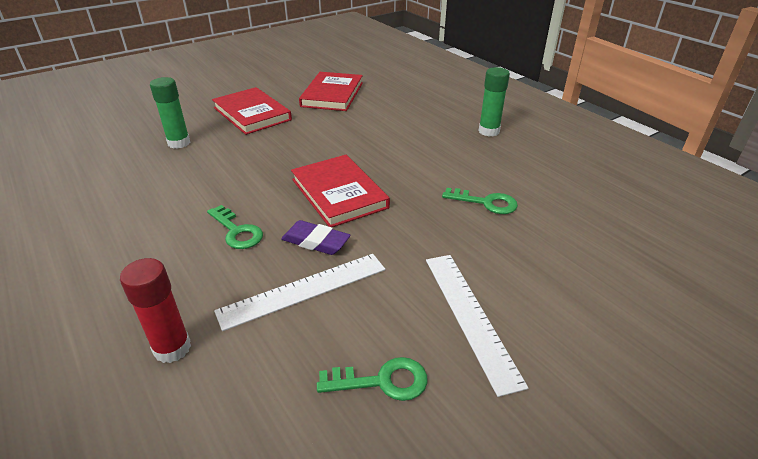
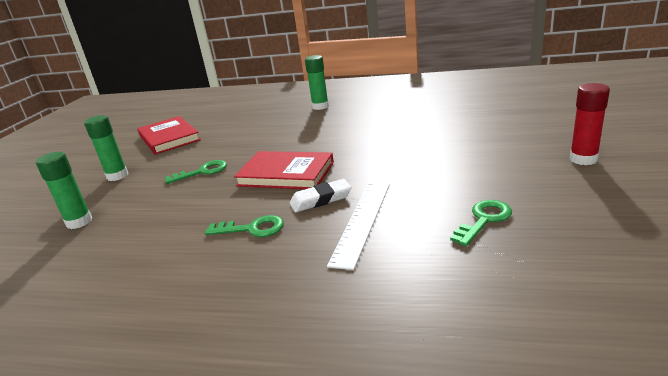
camera: 40 degrees left, 10 degrees down
red glue stick [120,258,191,363] -> red glue stick moved to [570,83,610,165]
red book [212,87,292,135] -> green glue stick [84,115,128,181]
purple eraser [281,220,351,255] -> white eraser [290,179,352,212]
white ruler [426,255,529,397] -> none
green key [442,188,518,214] -> green key moved to [165,160,227,184]

